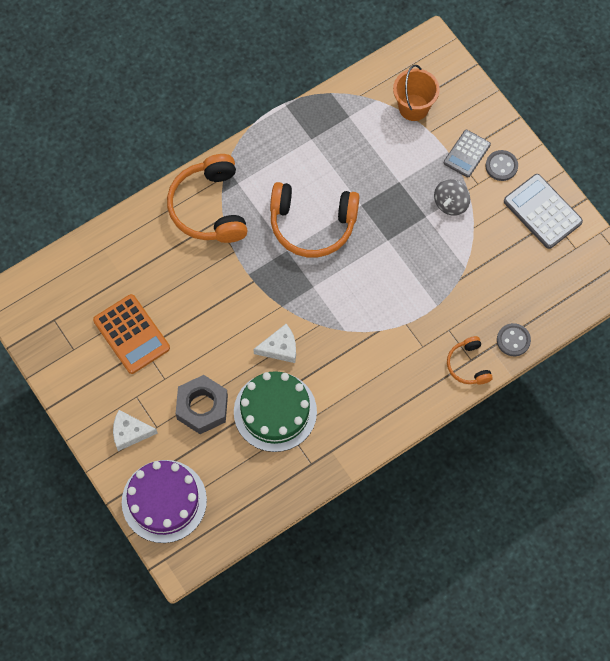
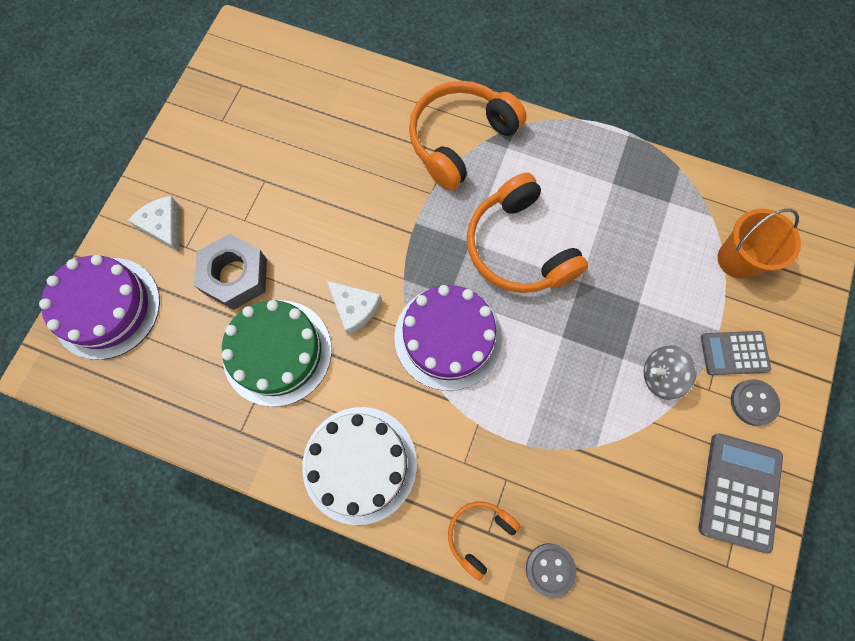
camera: 55 degrees right, 5 degrees up
orange calculator [93,294,170,374] -> none
none -> white cake [302,407,417,525]
none -> purple cake [394,285,502,391]

